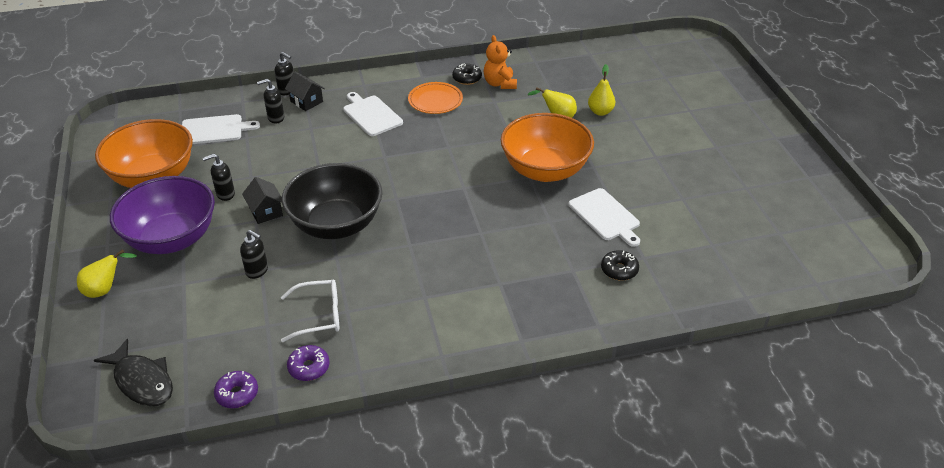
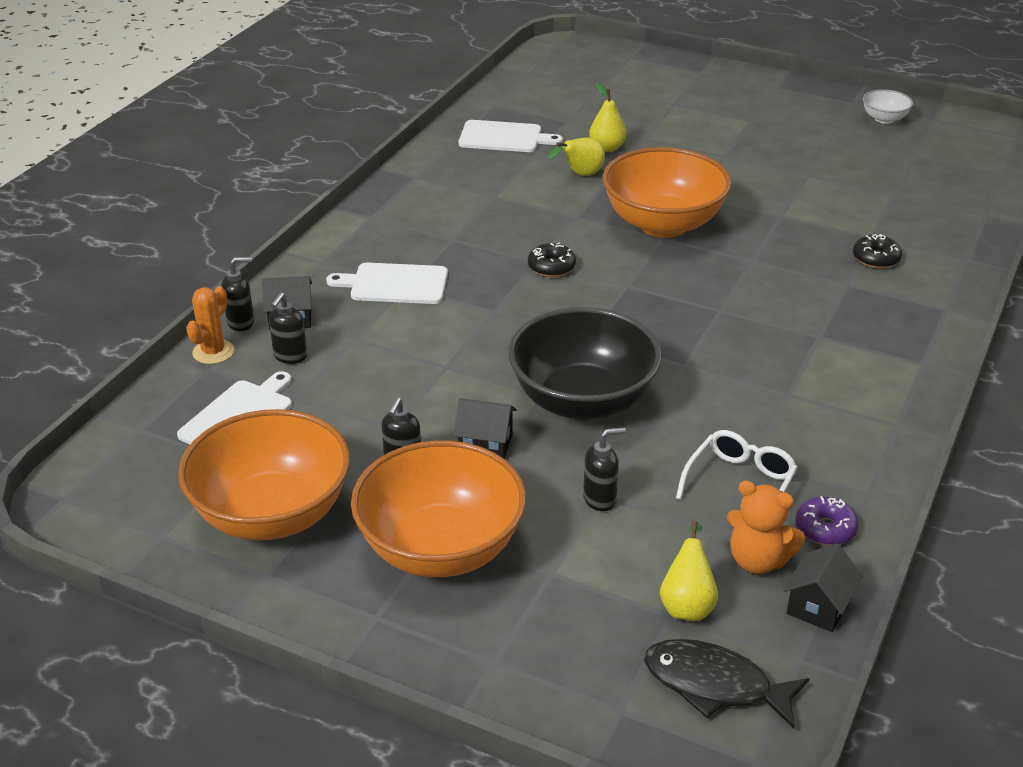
camera: 50 degrees left, 5 degrees down
yellow pear [77,249,137,298] -> yellow pear moved to [660,521,718,621]
black fish [94,338,173,406] -> black fish turned 150 degrees counterclockwise [644,639,810,729]
purple bowl [110,176,215,254] -> orange bowl [351,440,526,577]
purple donut [214,371,258,408] -> black house [783,543,863,632]
orange plate [408,82,463,114] -> none
black donut [452,64,482,85] -> black donut moved to [528,242,576,277]
orange teddy bear [484,35,517,89] -> orange teddy bear moved to [727,480,805,574]
white cutting board [569,188,640,247] -> white cutting board moved to [459,120,563,152]
none -> orange cactus [186,286,234,364]
none -> white bowl [863,89,913,124]

